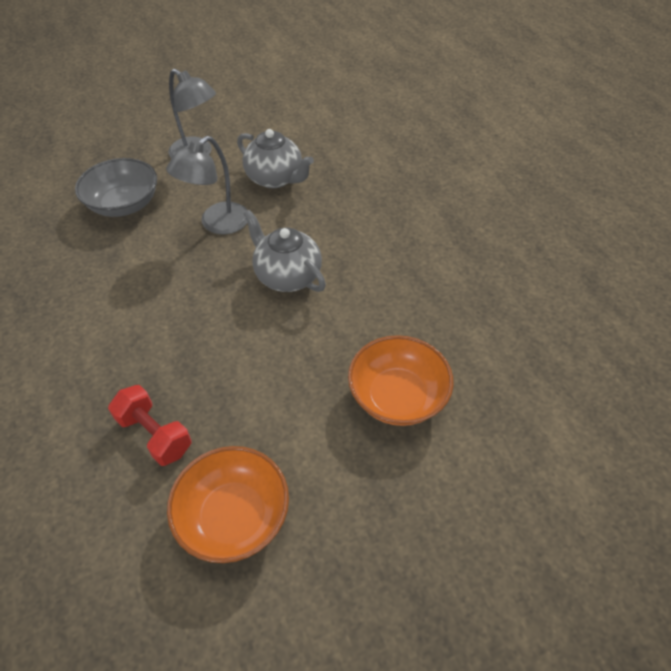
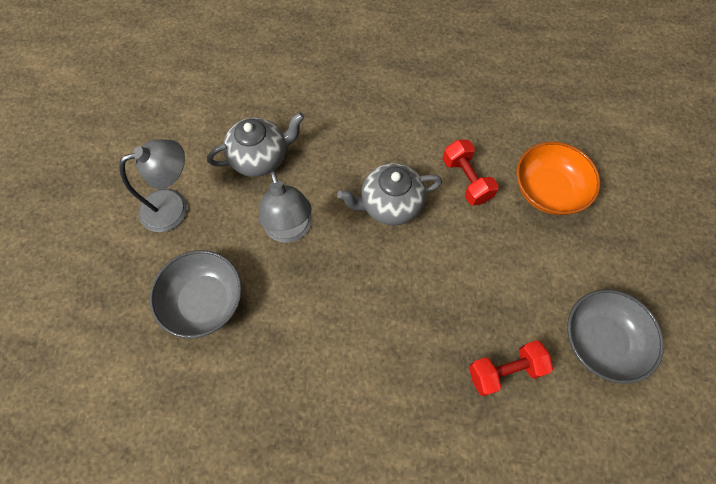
camera: 60 degrees left, 15 degrees up
orange bowl [167,446,289,563] -> grey bowl [567,290,664,384]
none -> red dumbbell [443,140,499,205]

